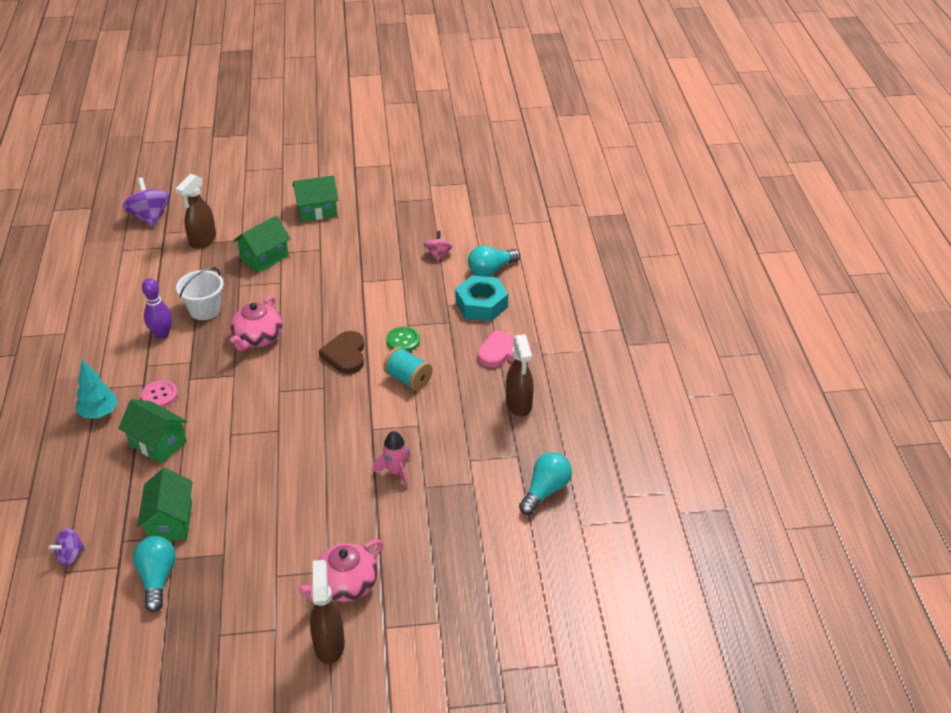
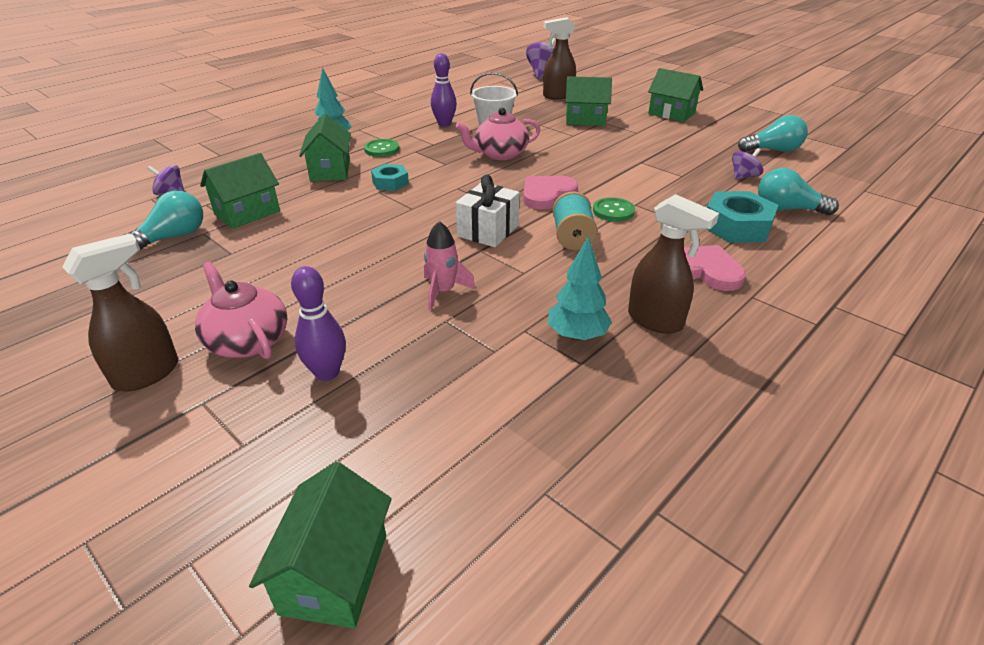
camera: 50 degrees right, 5 degrees down
pink button [141,380,178,407] -> green button [364,139,399,157]
pink teapot [298,539,383,602] -> pink teapot turned 45 degrees clockwise [195,262,287,359]
brown heart [318,331,364,374] -> pink heart [523,176,578,209]
pink spinning top [424,231,452,261] -> purple spinning top [732,148,763,180]
brown spray bottle [506,334,534,416] -> brown spray bottle turned 90 degrees counterclockwise [628,194,719,334]
turquoise light bulb [519,452,572,515] -> turquoise light bulb moved to [738,115,808,152]
none -> green house [249,462,392,628]
none -> purple bowling pin [291,266,346,381]
none -> turquoise nut [371,164,409,191]
none -> white gift [456,174,520,247]
none -> turquoise tree [548,236,612,341]

